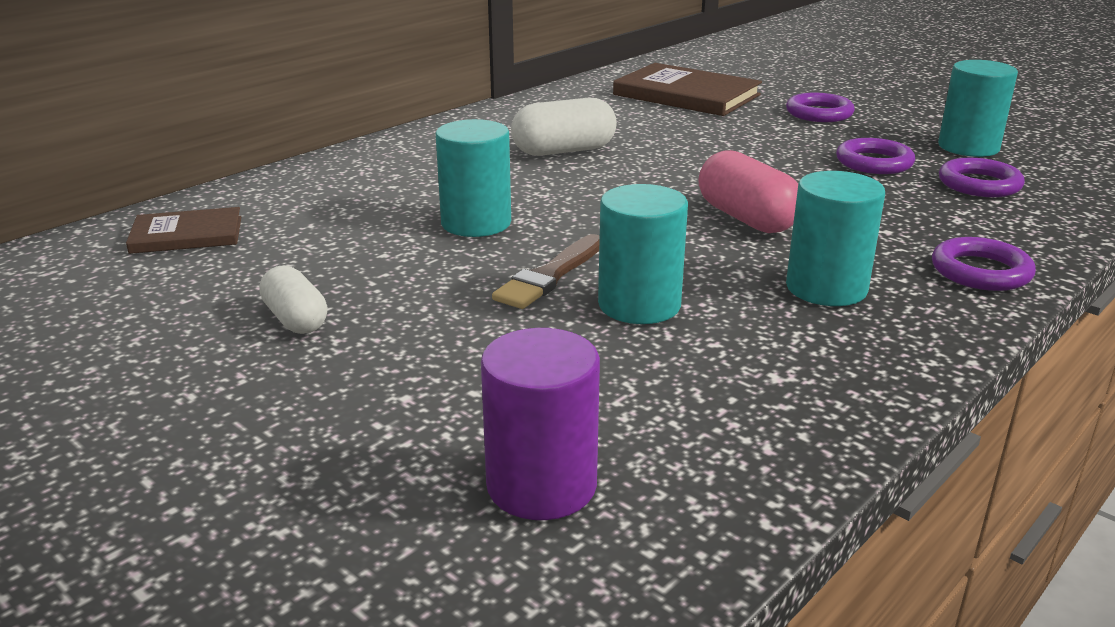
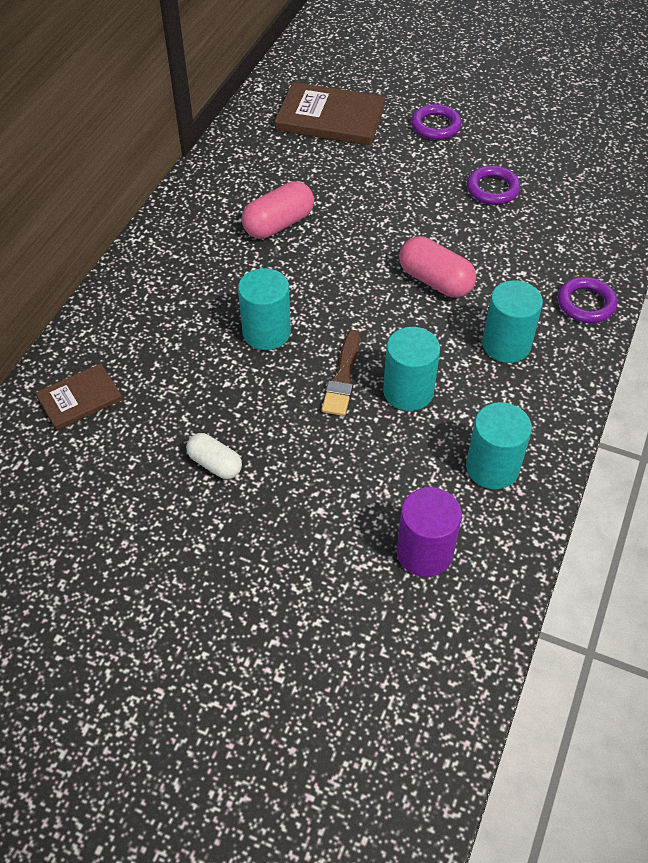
camera: 20 degrees left, 25 degrees up
white capsule [511,98,617,156] -> pink capsule [242,181,314,239]
turquoise cylinder [938,60,1018,157] -> turquoise cylinder moved to [466,402,532,489]
purple ring [939,158,1025,197] -> none

